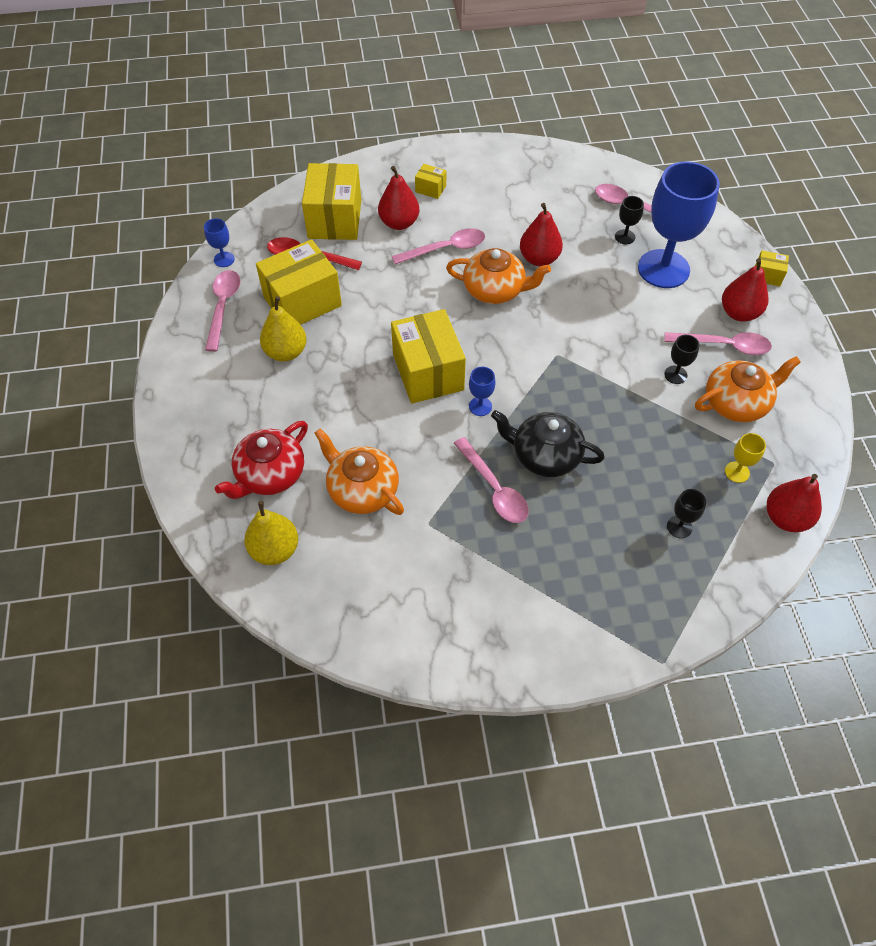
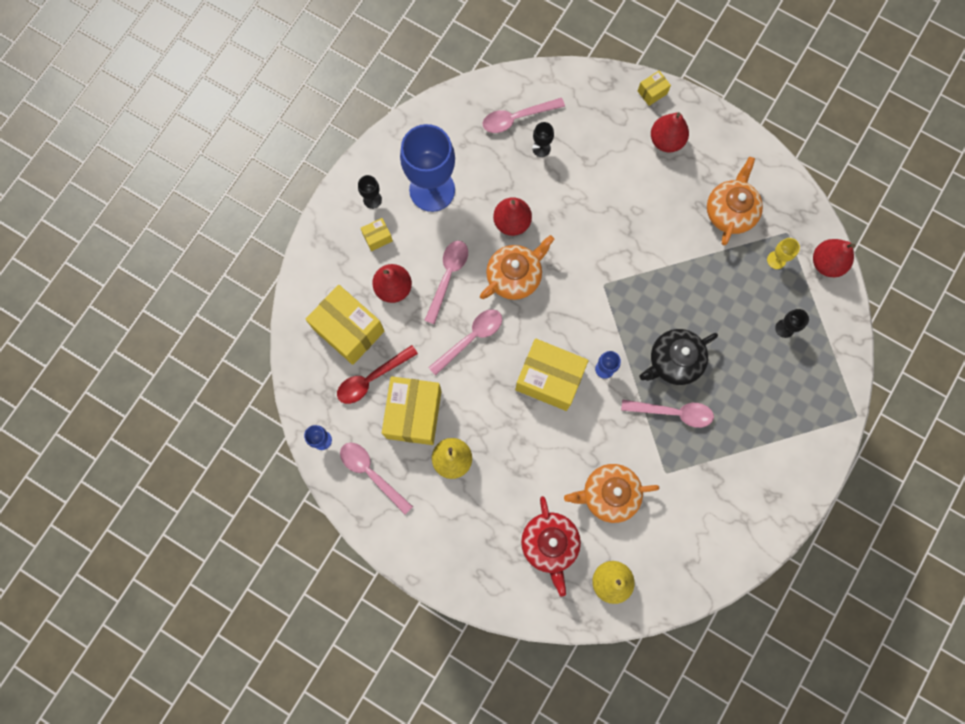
camera: 50 degrees left, 20 degrees up
blue goblet [638,162,720,288] -> blue goblet moved to [400,124,455,212]
pink spoon [664,332,772,355] -> pink spoon moved to [428,309,502,376]
black goblet [664,335,700,384] -> black goblet moved to [358,175,382,209]

